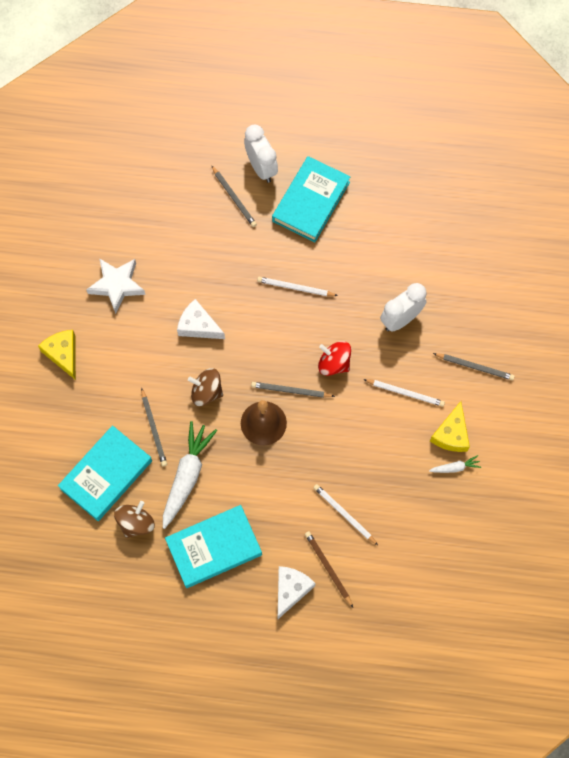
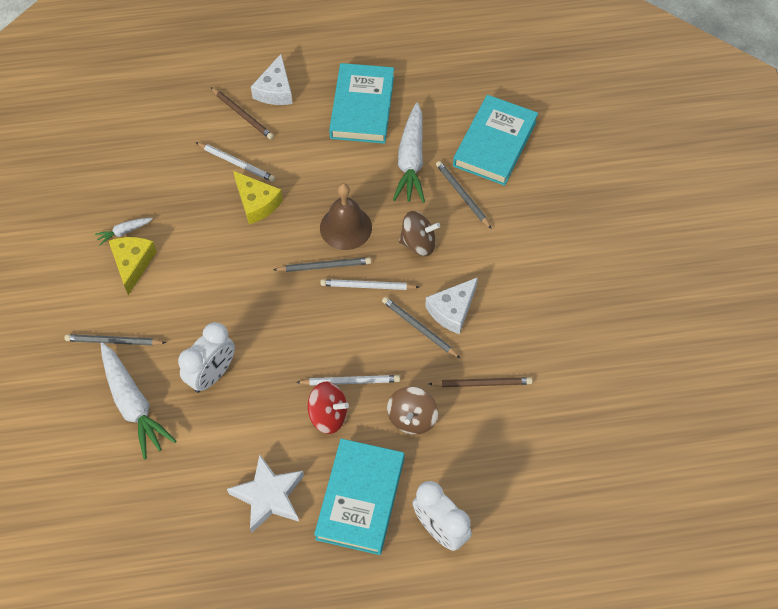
camera: 165 degrees right, 10 degrees down
yellow cheese [38,330,76,380] -> yellow cheese moved to [233,171,283,224]
white star [86,258,146,314] -> white star moved to [227,455,304,533]
brown spinning top [114,501,155,538] -> brown spinning top moved to [387,387,438,435]
turquoise book [165,505,262,588] -> turquoise book turned 45 degrees counterclockwise [329,63,394,144]
white cheese [177,299,225,339] -> white cheese turned 120 degrees clockwise [425,277,478,334]
grey pencil [211,165,257,227] -> grey pencil moved to [382,297,461,359]
red spinning top [318,341,351,376] -> red spinning top moved to [307,382,349,434]
white pencil [363,379,445,407] -> white pencil moved to [320,279,419,290]
none -> white carrot [101,342,176,459]
none -> brown pencil [429,377,532,387]

